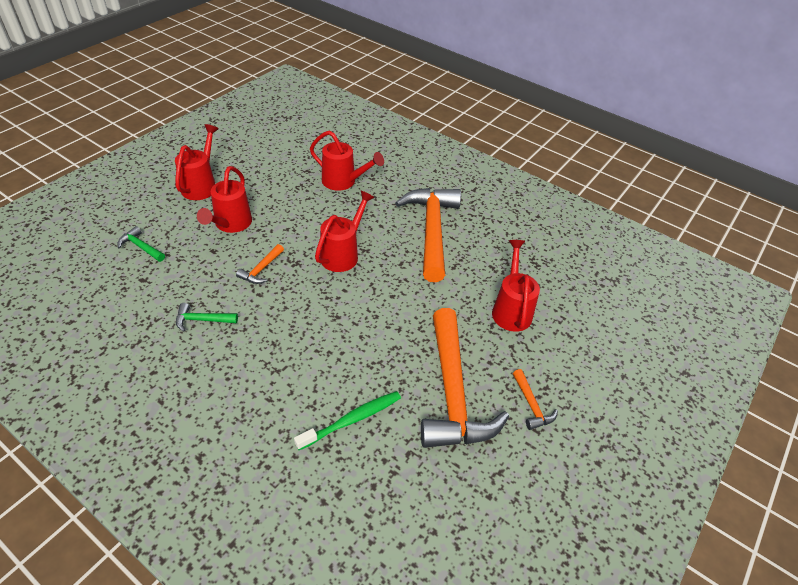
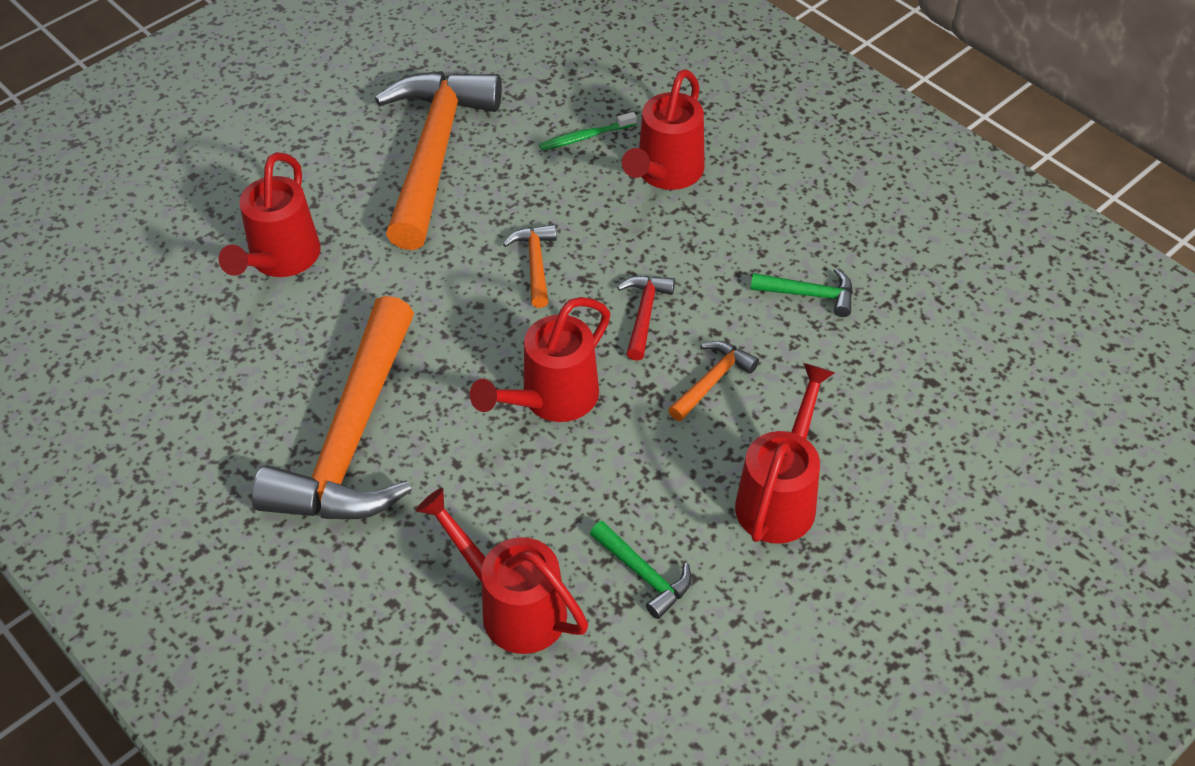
camera: 165 degrees left, 5 degrees up
green hammer [117,226,165,262] -> green hammer moved to [590,521,692,619]
red watering can [175,124,219,200] -> red watering can moved to [622,69,705,190]
green toothbrush [294,391,401,450] -> green toothbrush [539,112,637,151], size x0.64
orange hammer [513,369,558,430] -> orange hammer moved to [503,224,557,308]
none -> red hammer [617,276,675,361]

